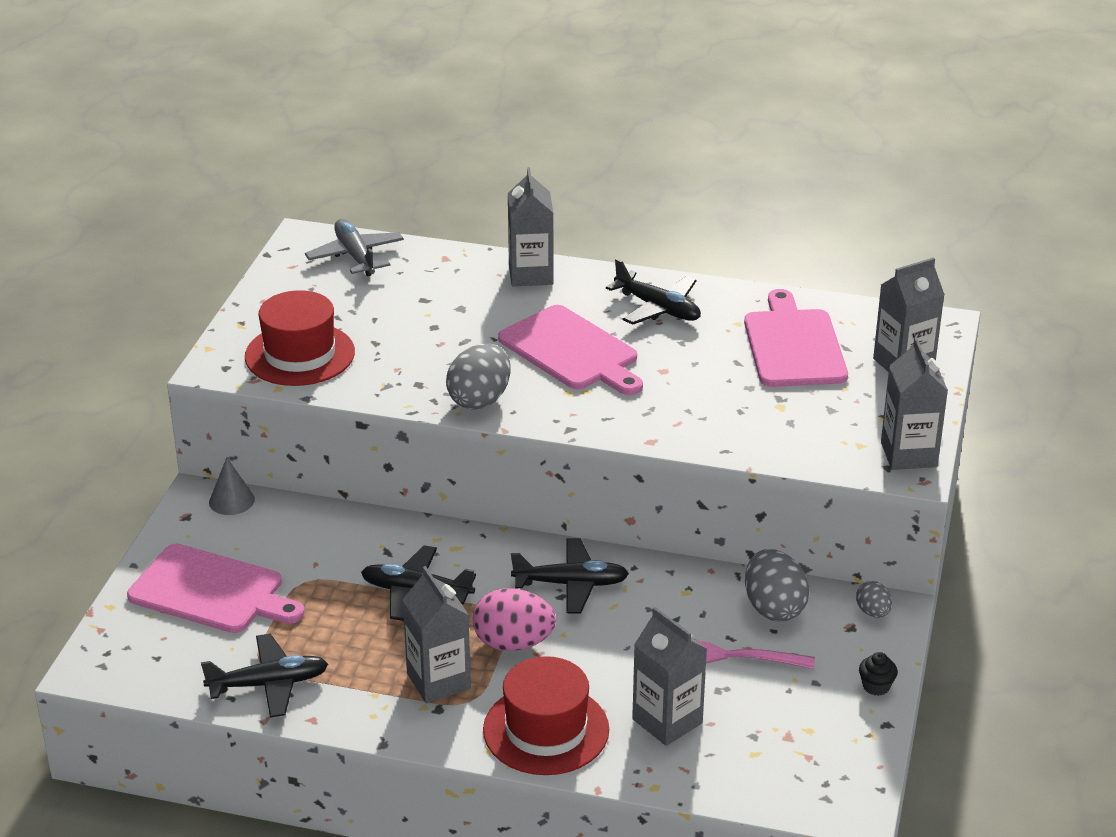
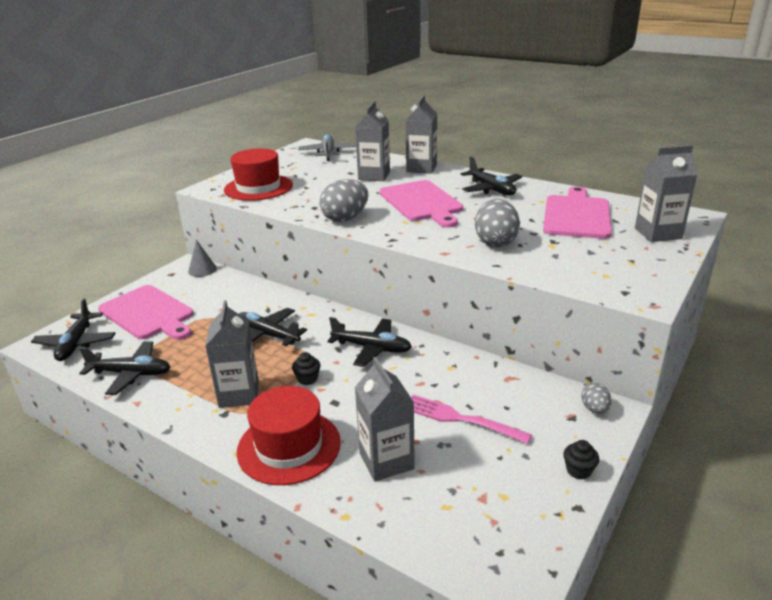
camera: 20 degrees right, 5 degrees down
pink egg [473,589,556,651] -> black cupcake [292,352,321,385]
grey egg [745,549,810,621] -> grey egg moved to [475,199,520,247]
grey carton [881,338,948,470] -> grey carton moved to [355,101,390,181]
none -> black plane [31,298,115,361]

